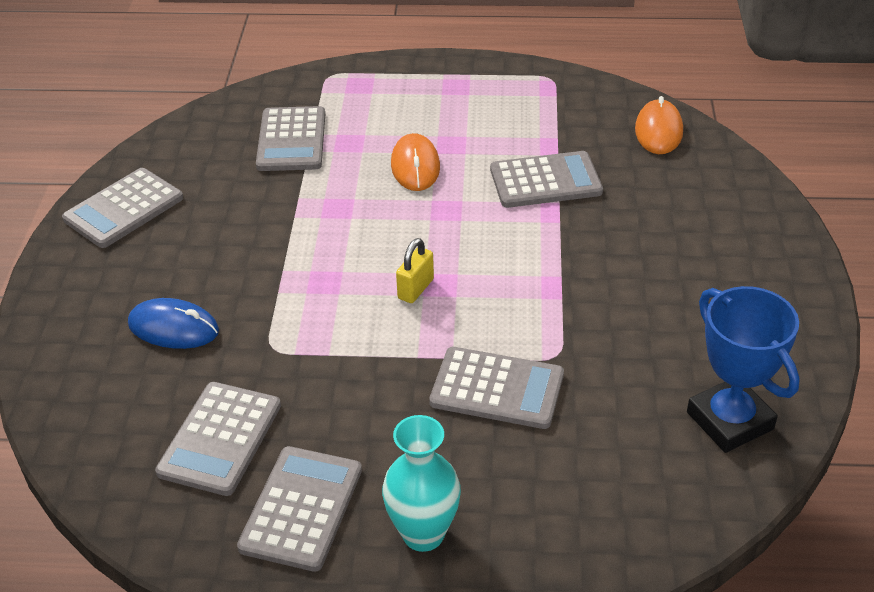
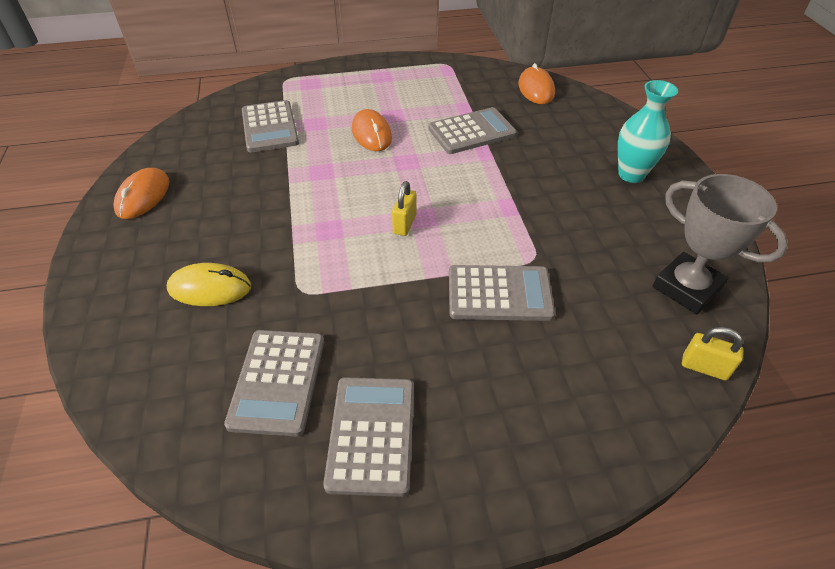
camera: 15 degrees left, 5 degrees up
grey calculator [62,168,183,248] -> orange mouse [113,168,169,219]
blue mouse [128,298,219,349] -> yellow mouse [167,263,251,306]
turquoise vase [382,415,461,552] -> turquoise vase moved to [618,80,678,183]
blue trophy [687,286,800,453] -> grey trophy [653,174,788,314]
none -> yellow padlock [682,327,744,380]

